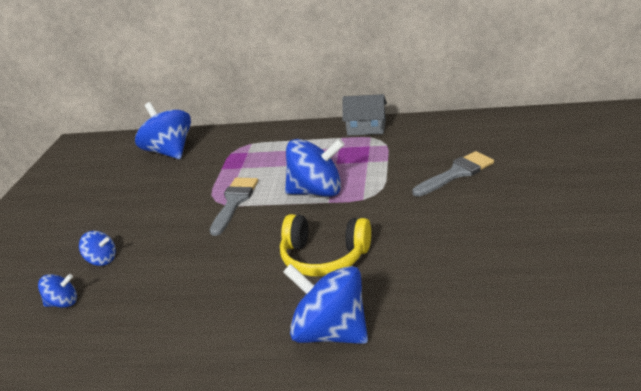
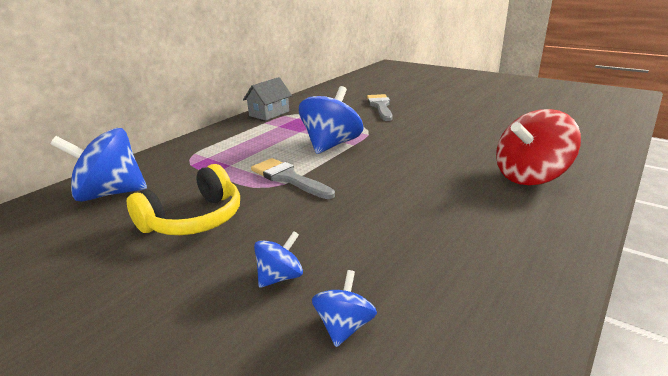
camera: 65 degrees left, 5 degrees down
yellow headphones [280,214,371,277] -> yellow headphones moved to [127,164,240,235]
blue spinning top [283,264,368,344] -> red spinning top [496,109,581,185]

